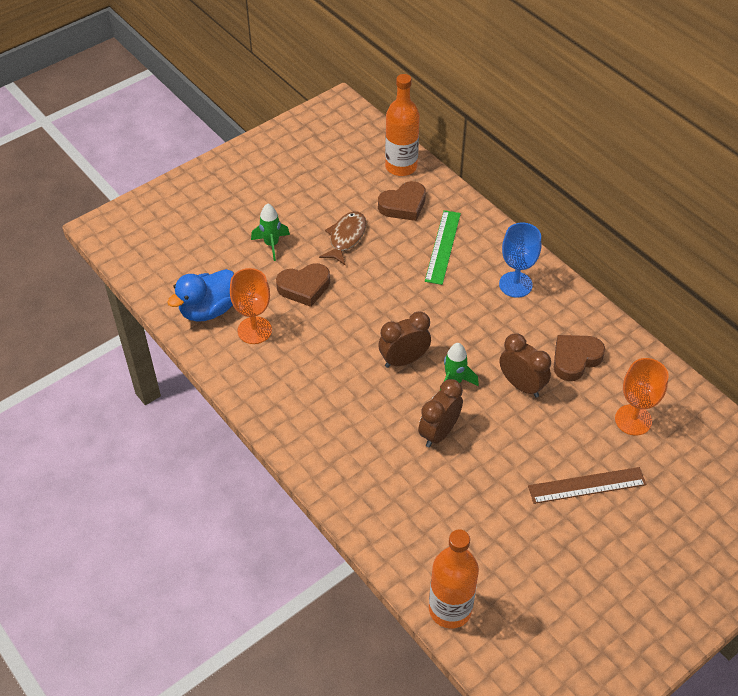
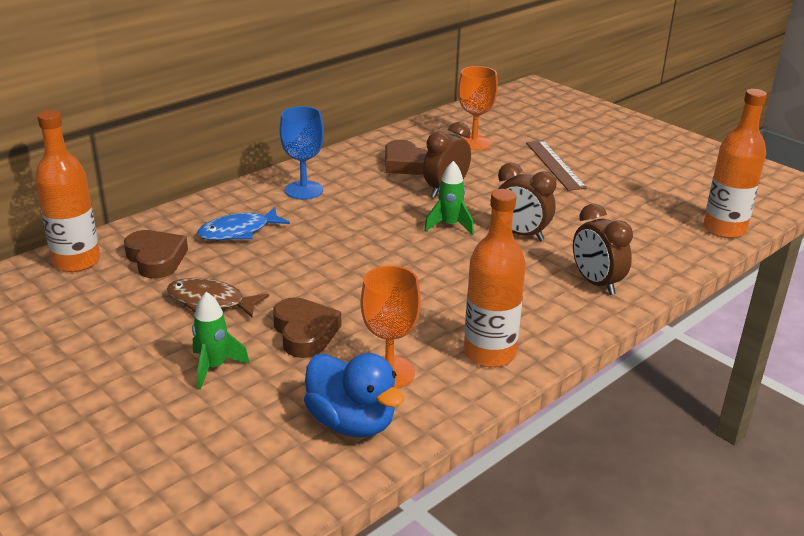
camera: 95 degrees left, 20 degrees down
brown clock [378,311,431,368] -> brown clock moved to [573,204,633,295]
green ruler [425,210,461,285] -> blue fish [197,207,290,240]
none -> orange bottle [464,189,526,367]

